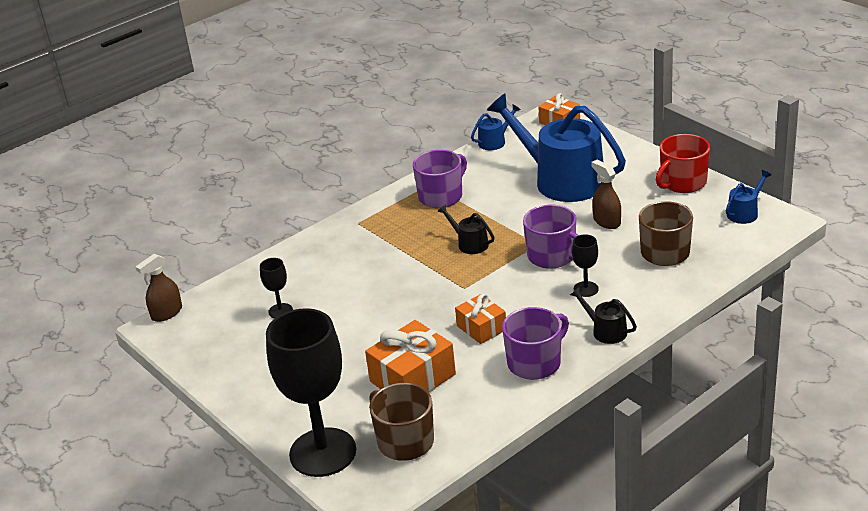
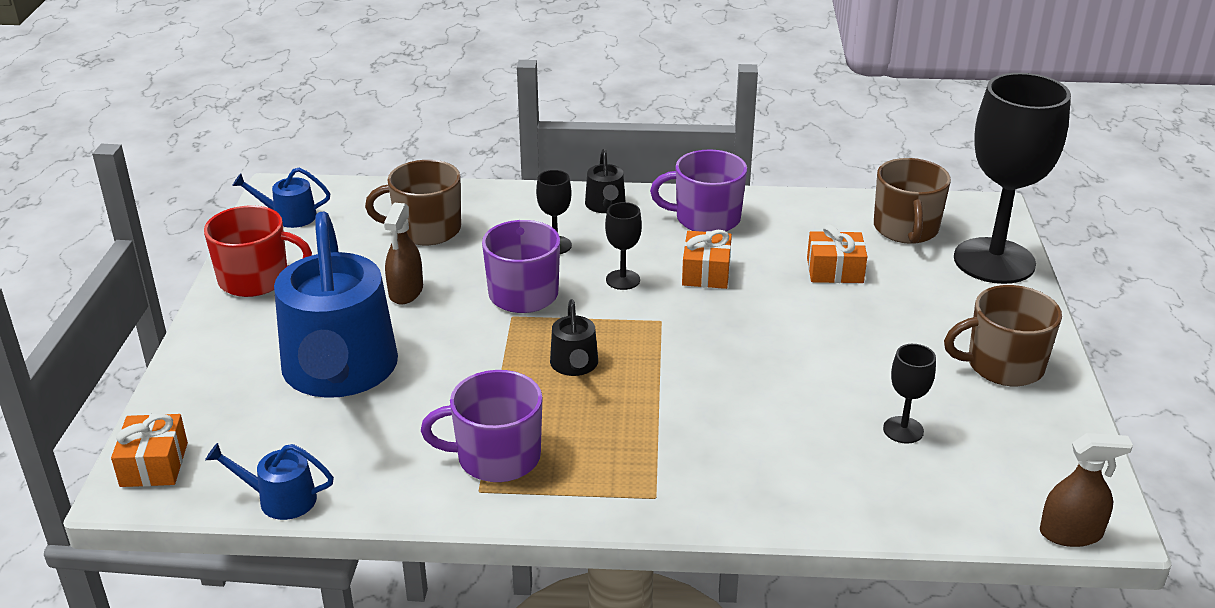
camera: 140 degrees left, 0 degrees up
orange gift [365,320,456,392] -> orange gift [807,224,867,283], size x0.62
none -> black goblet [605,202,642,290]
none -> brown mug [944,285,1062,386]

